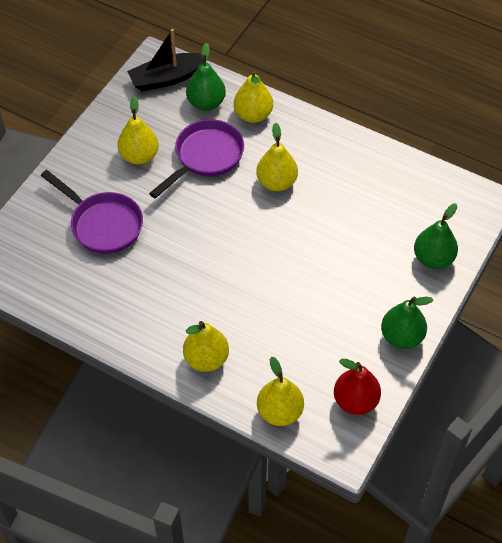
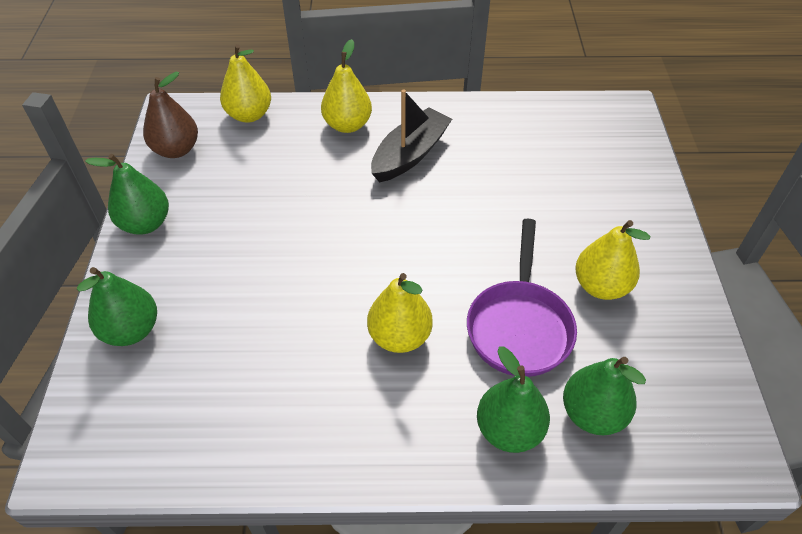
camera: 150 degrees right, 5 degrees down
purple pan [41,170,143,254] -> none
black boat [127,29,209,92] -> black boat moved to [371,89,452,182]
yellow pear [233,71,273,123] -> green pear [477,346,550,453]
red pear [334,359,381,415] -> brown pear [143,72,198,158]

